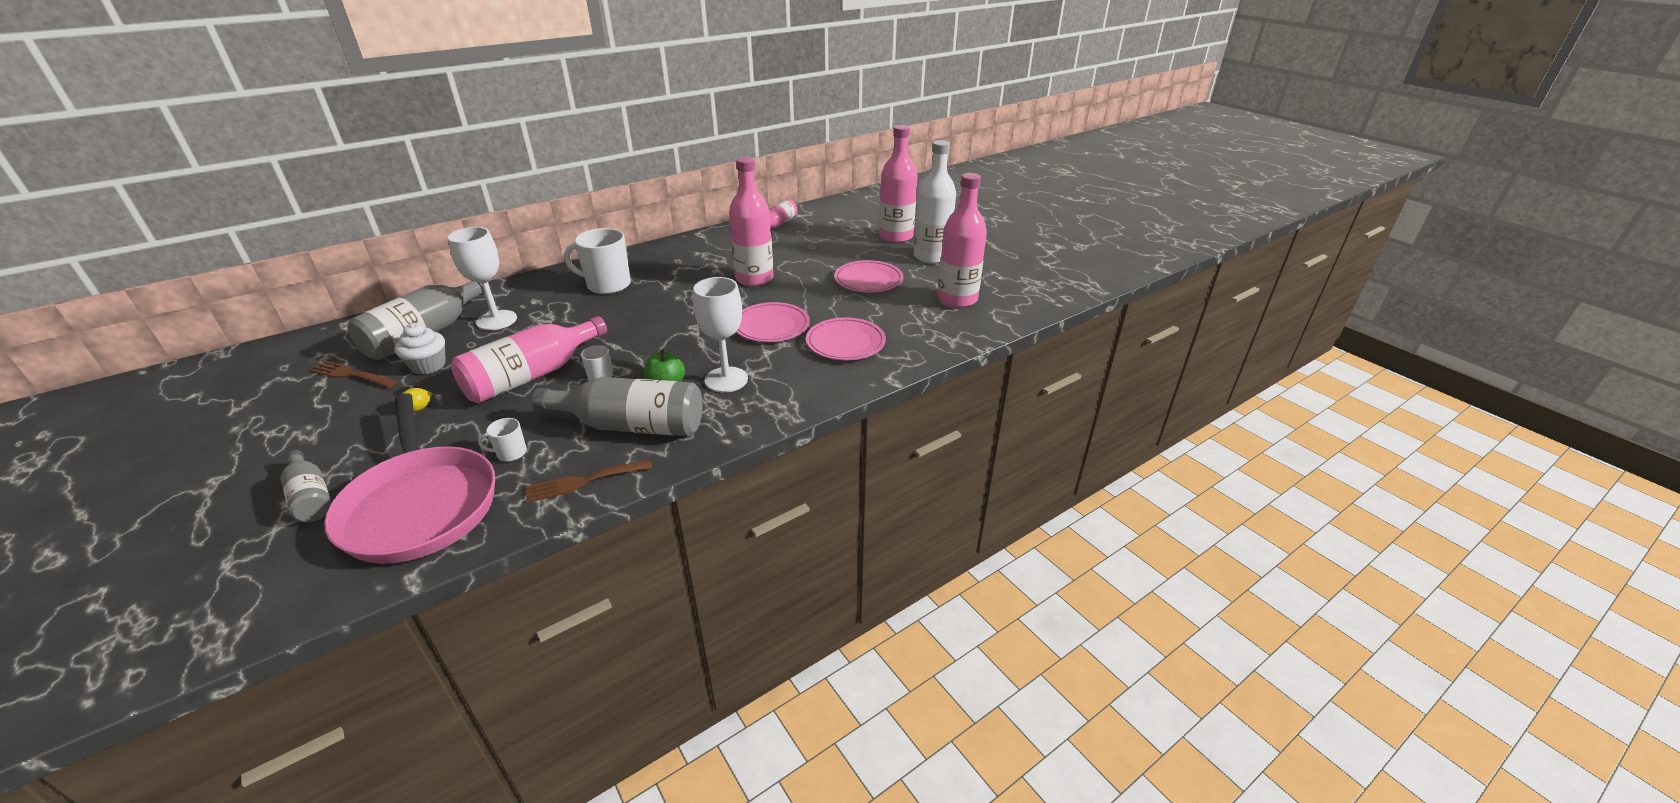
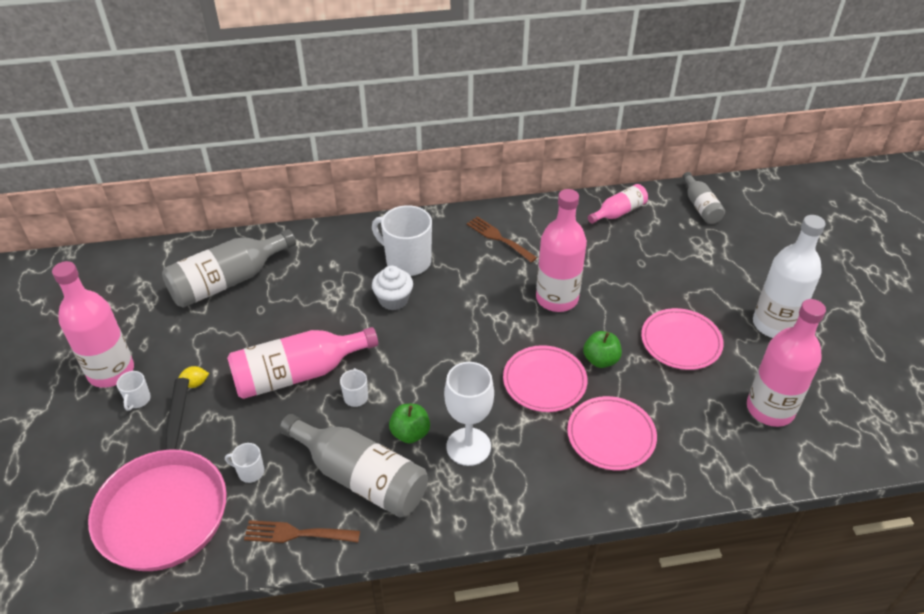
camera: 25 degrees right, 10 degrees up
grey bottle [280,450,331,523] -> grey bottle moved to [682,172,725,224]
brown fork [309,360,397,388] -> brown fork moved to [467,216,537,263]
white cupcake [395,323,446,375] -> white cupcake moved to [372,266,413,310]
white goblet [448,227,517,330] -> none
pink bottle [879,125,917,243] -> pink bottle moved to [52,261,134,388]
none -> white mug [117,371,151,411]
none -> green apple [583,331,622,368]

